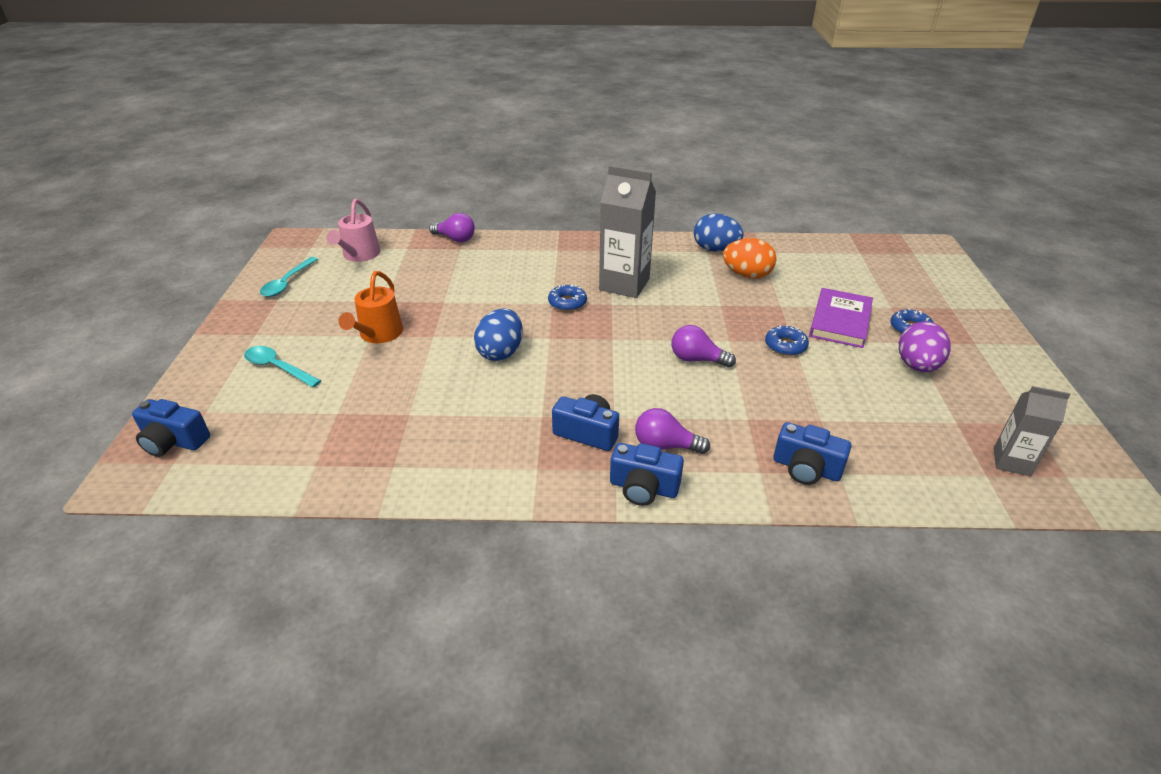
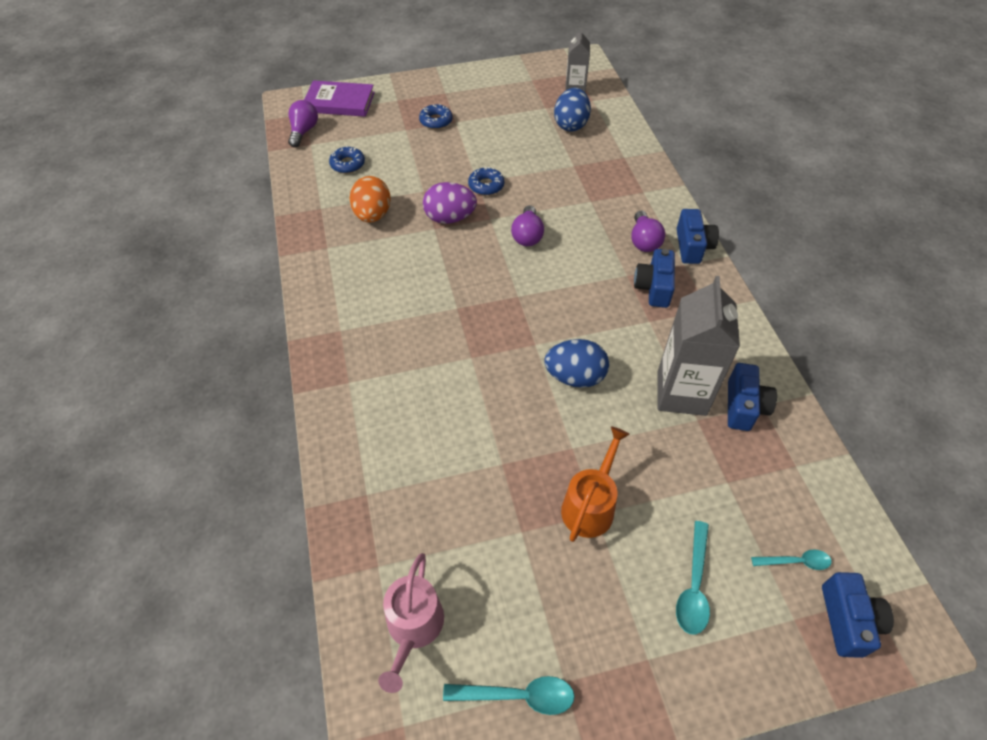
camera: 105 degrees left, 15 degrees up
pink watering can [326,199,380,262] -> pink watering can turned 105 degrees clockwise [378,553,444,693]
orange watering can [338,271,403,343] -> orange watering can turned 60 degrees counterclockwise [561,427,630,542]
purple light bulb [429,213,475,242] -> purple light bulb moved to [288,100,318,147]
blue donut [548,284,587,311] -> blue donut moved to [329,146,365,174]
grey carton [599,165,656,298] -> grey carton moved to [657,276,740,416]
blue egg [694,213,744,252] -> blue egg moved to [554,88,591,131]
blue camera [773,422,852,485] -> blue camera moved to [728,363,777,431]
purple book [809,288,873,348] -> purple book moved to [304,80,375,117]
purple egg [899,322,951,372] -> purple egg moved to [423,182,477,224]
none -> turquoise spoon [751,550,832,570]

